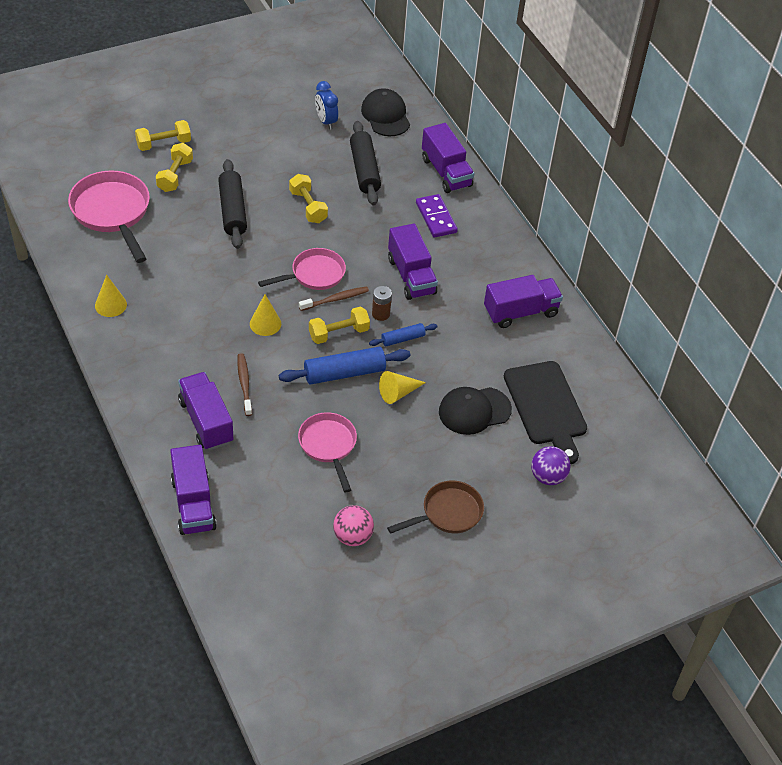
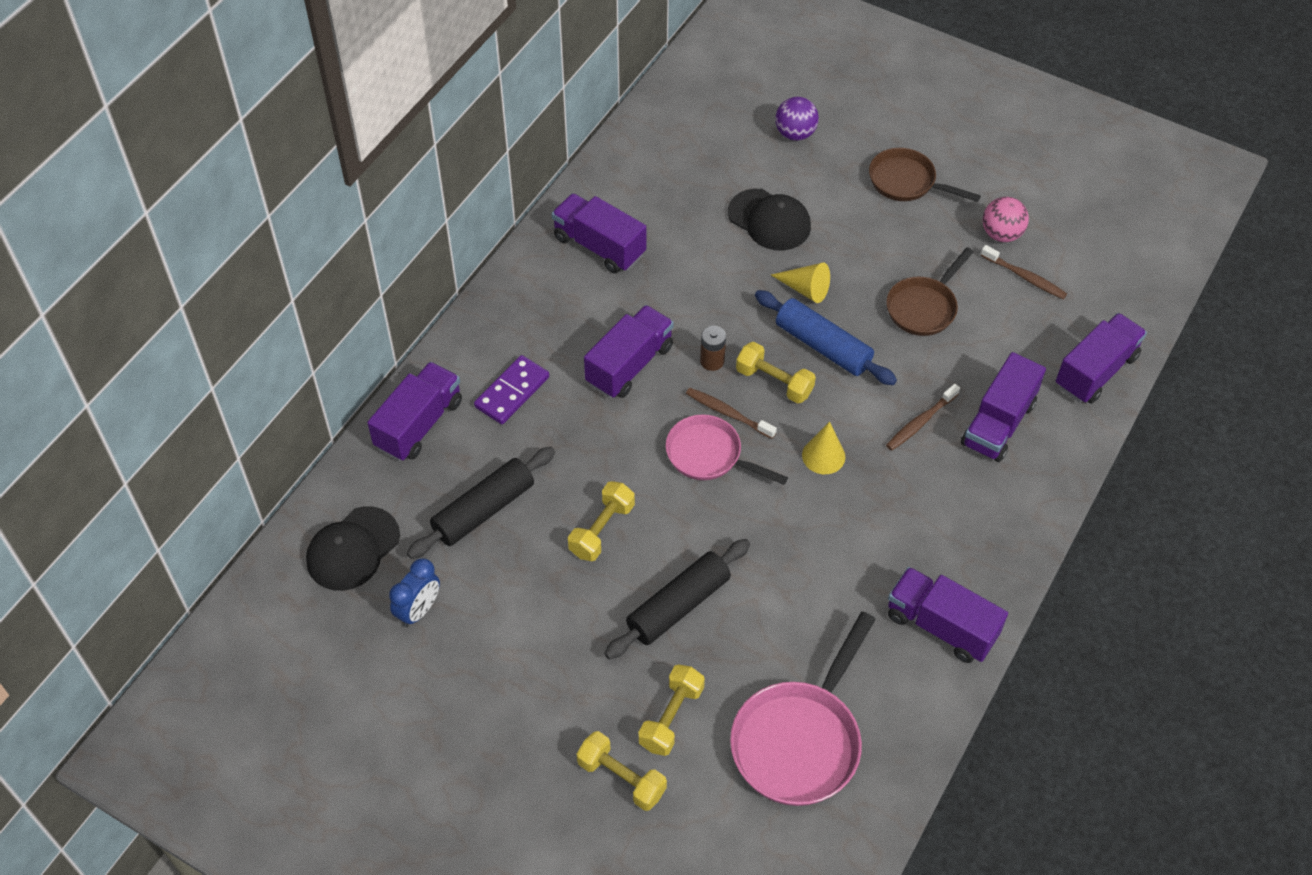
camera: 120 degrees left, 5 degrees up
yellow cone [95,275,127,317] -> purple truck [888,567,1008,663]
yellow dumbbell [156,143,193,192] -> yellow dumbbell turned 45 degrees counterclockwise [638,664,705,756]
pink pan [298,412,357,492] -> brown pan [886,247,973,336]
blue rolling pin [369,323,438,346] -> none
black cutting board [504,361,587,464] -> none
none -> brown toothbrush [981,245,1067,299]

